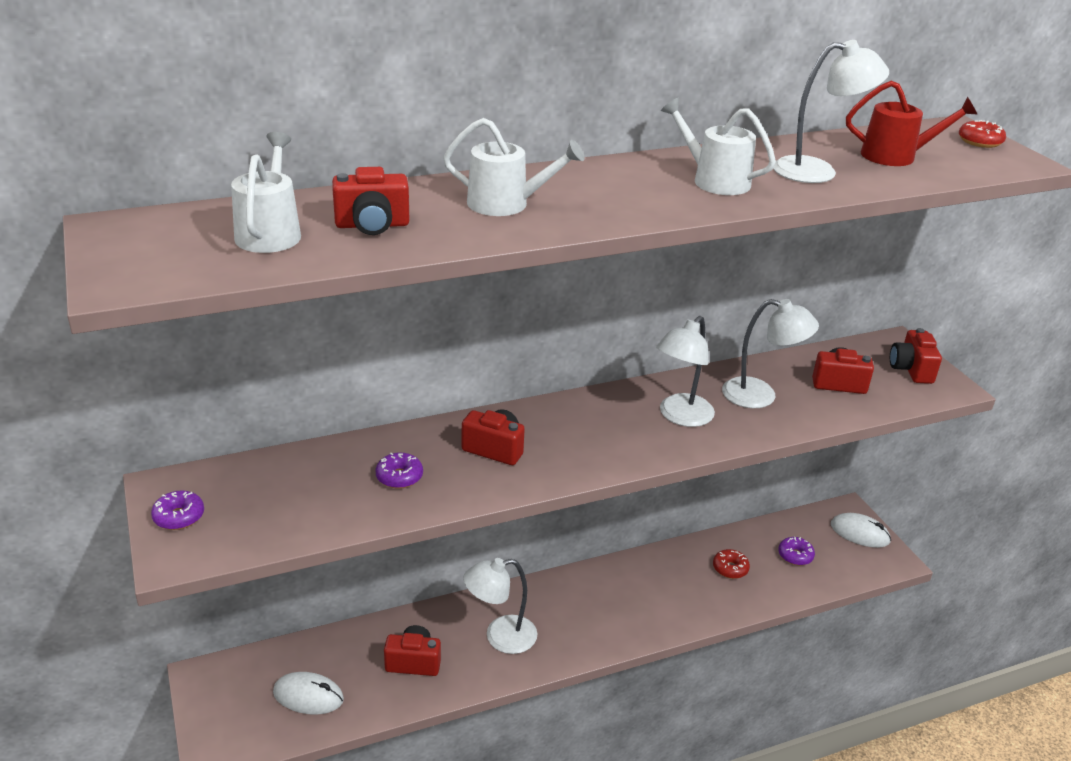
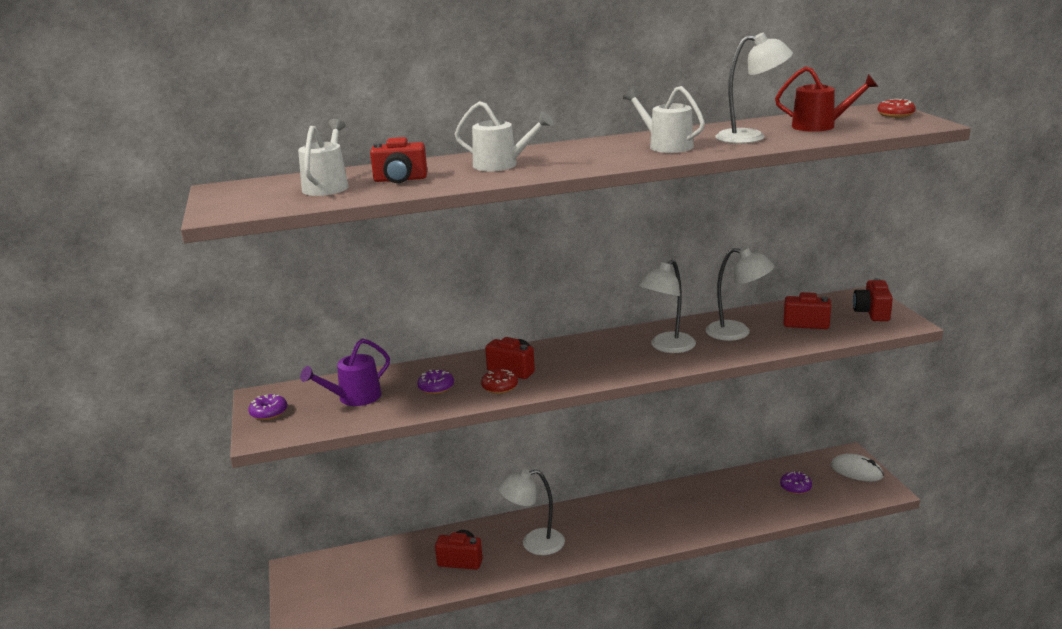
camera: 10 degrees right, 10 degrees down
white mouse [273,672,344,715] -> none
red donut [713,549,750,579] -> red donut moved to [481,369,518,394]
none -> purple watering can [300,339,390,406]

